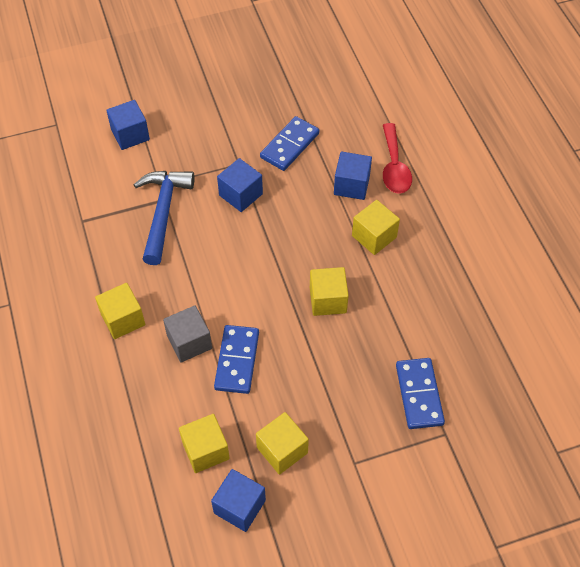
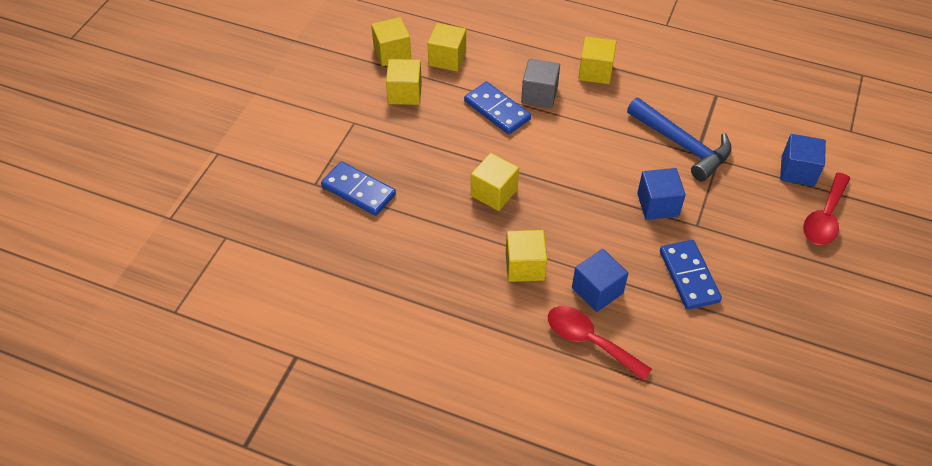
camera: 130 degrees right, 5 degrees down
blue cube [211,469,266,532] -> yellow cube [371,17,411,66]
none -> red spoon [803,172,850,245]

